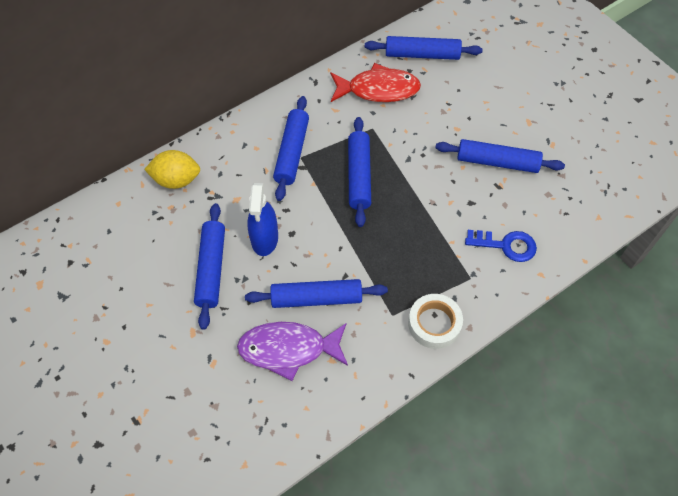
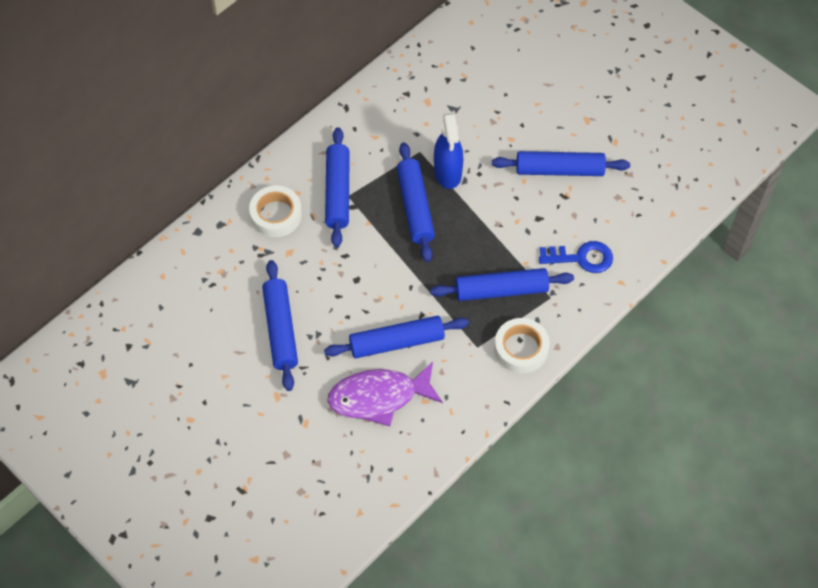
camera: 10 degrees left, 0 degrees up
yellow lemon [144,150,200,189] -> none
blue spray bottle [247,183,278,256] -> blue spray bottle moved to [434,113,463,189]
red fish [330,63,421,102] -> none
blue rolling pin [365,36,483,60] -> blue rolling pin moved to [430,268,574,301]
none -> white tape [249,186,302,237]

